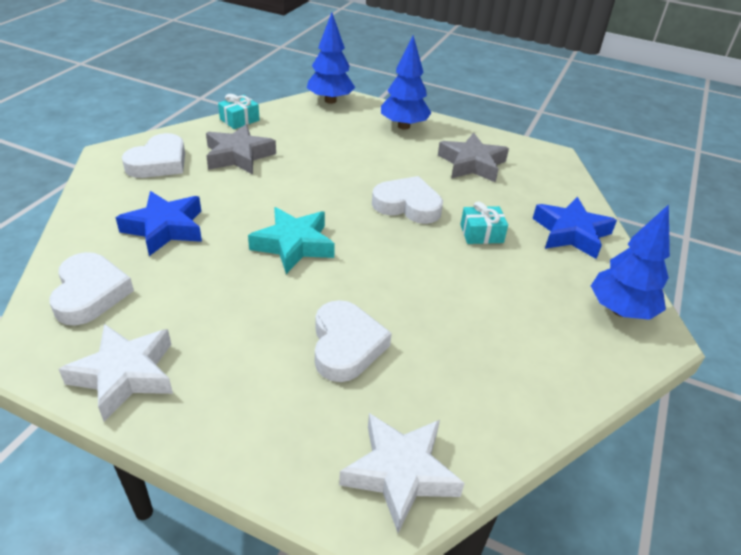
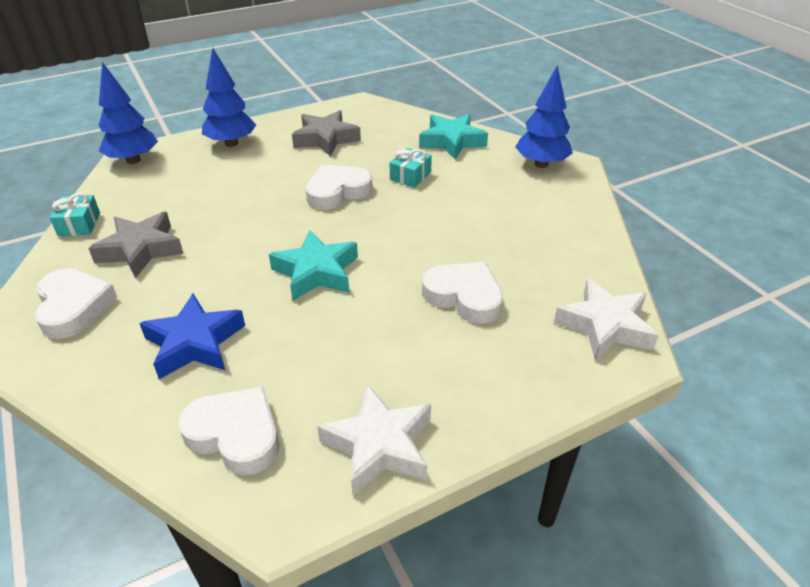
camera: 50 degrees left, 0 degrees up
blue star [533,197,617,259] -> turquoise star [419,114,488,159]

